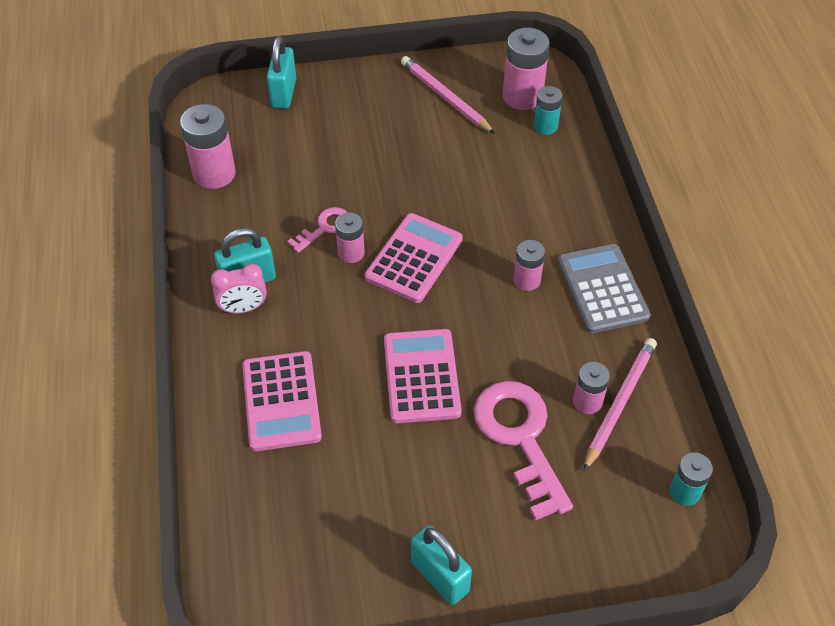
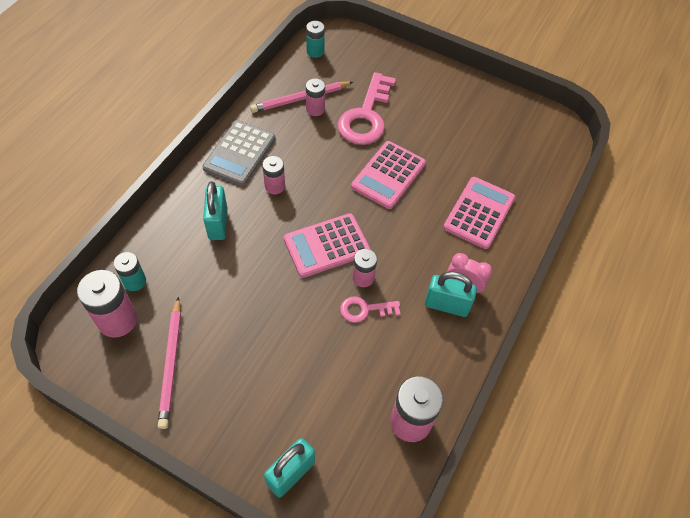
camera: 145 degrees left, 5 degrees up
turquoise padlock [411,525,472,605] -> turquoise padlock moved to [203,181,227,240]

